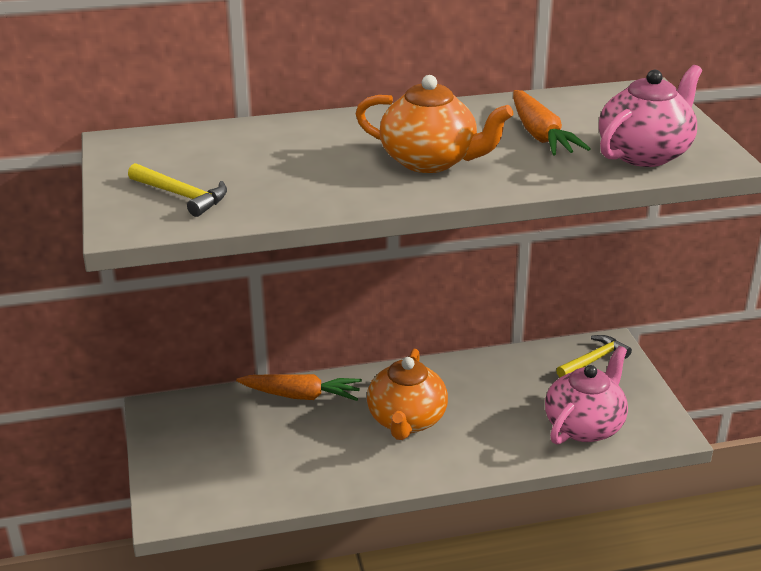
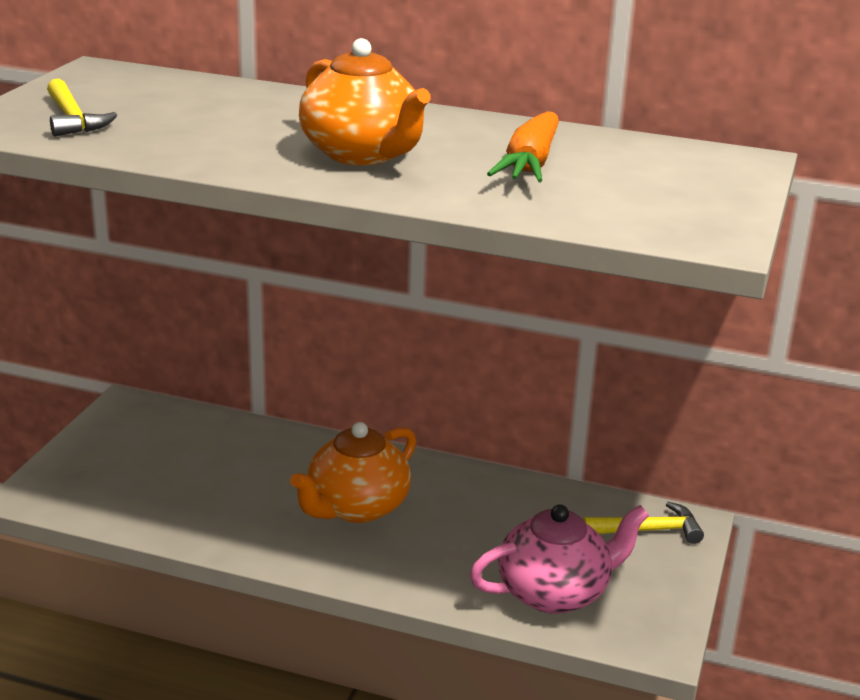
camera: 30 degrees right, 5 degrees down
orange carrot [236,374,362,401] -> none
pink teapot [599,65,702,167] -> none

